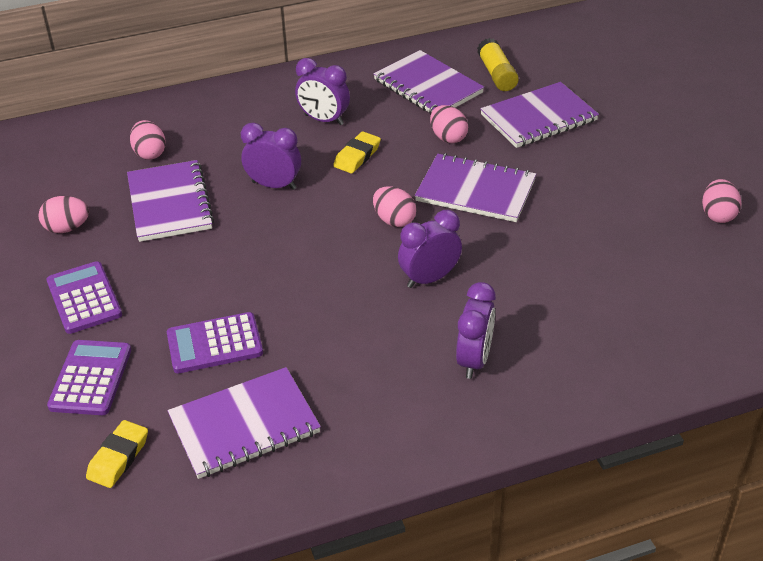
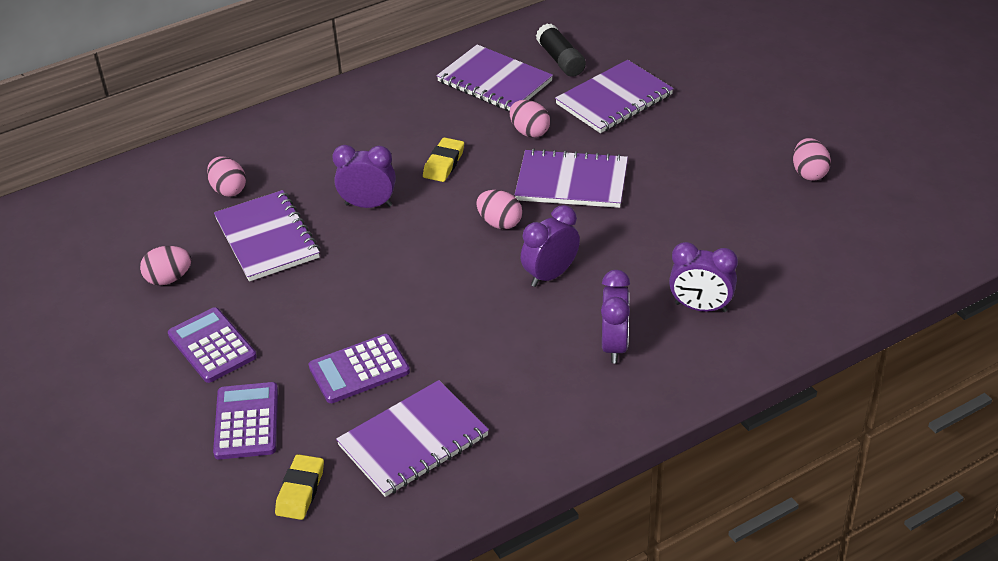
camera: 10 degrees left, 0 degrees up
purple clock [295,58,350,125] -> purple clock moved to [669,242,738,312]
yellow glue stick [477,38,519,91] -> black glue stick [536,23,586,77]

